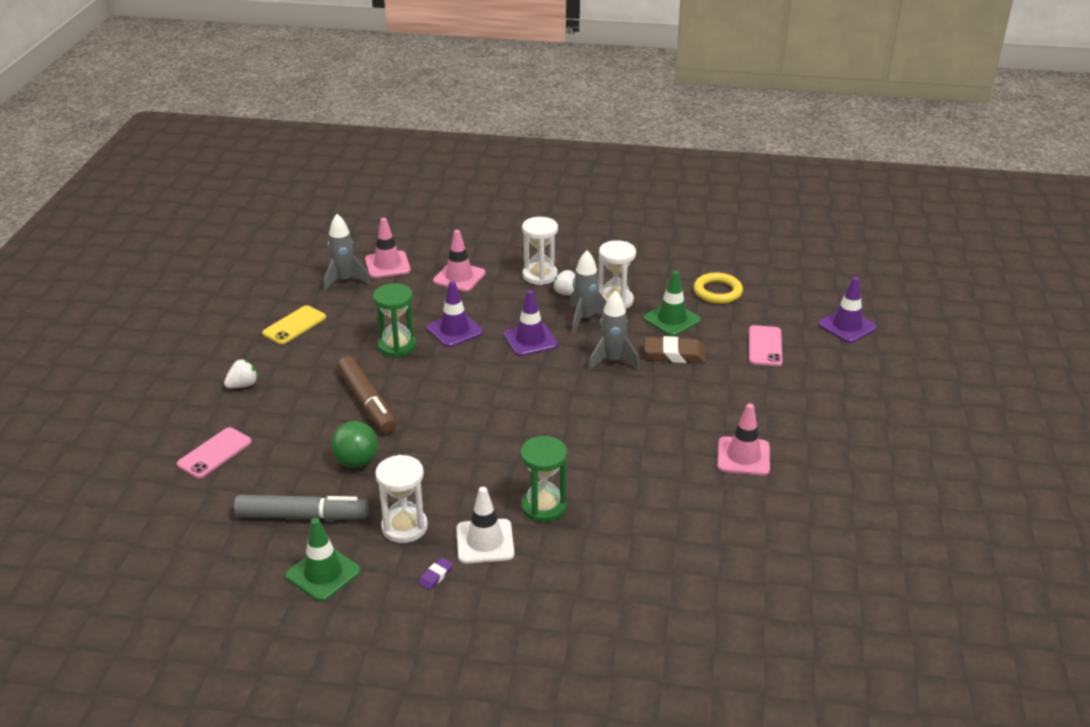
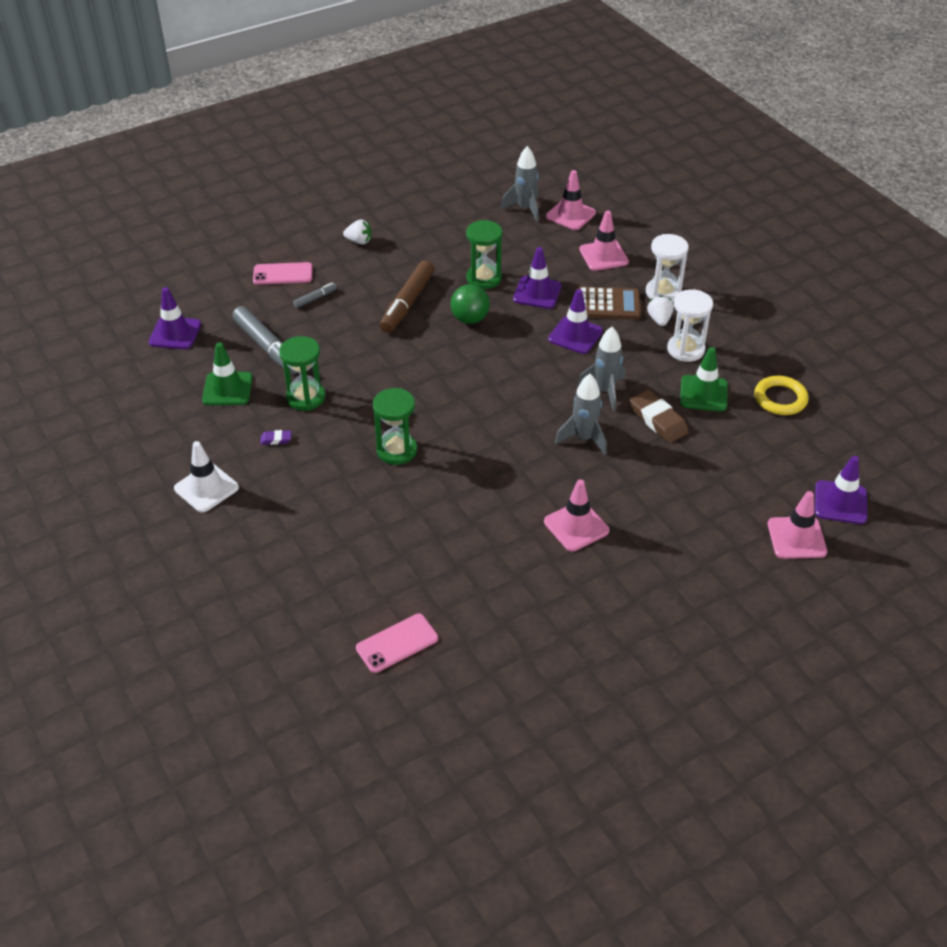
camera: 50 degrees right, 10 degrees up
yellow phone [262,305,326,344] -> none
green ball [331,421,378,468] -> green ball moved to [450,284,490,324]
white hourglass [375,455,428,543] -> green hourglass [279,336,325,411]
white traffic cone [456,487,514,564] -> white traffic cone moved to [174,441,239,513]
grey rocket [569,250,607,333] -> grey rocket moved to [555,374,607,455]
pink phone [749,325,782,366] -> pink phone moved to [356,614,438,673]
none -> purple traffic cone [149,287,201,349]
none -> grey marker [293,283,337,308]
none -> brown calculator [575,286,641,319]
none -> pink traffic cone [768,491,827,559]

